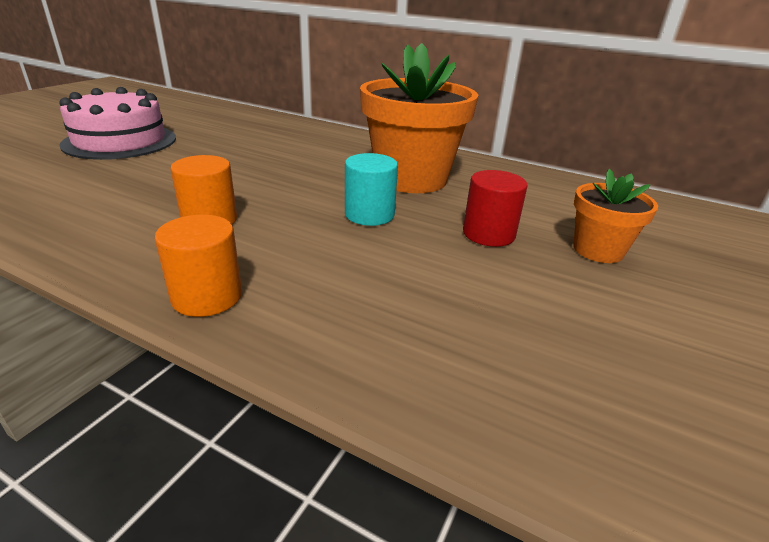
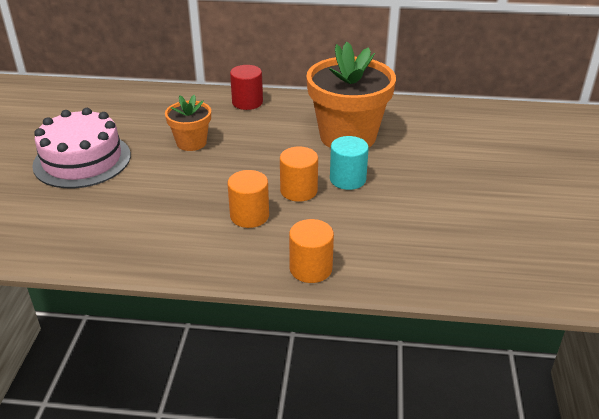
camera: 20 degrees left, 5 degrees up
red cylinder [463,170,527,247] -> red cylinder moved to [230,65,263,110]
orange flower pot [574,169,658,263] -> orange flower pot moved to [165,95,211,151]
none -> orange cylinder [280,146,318,202]

